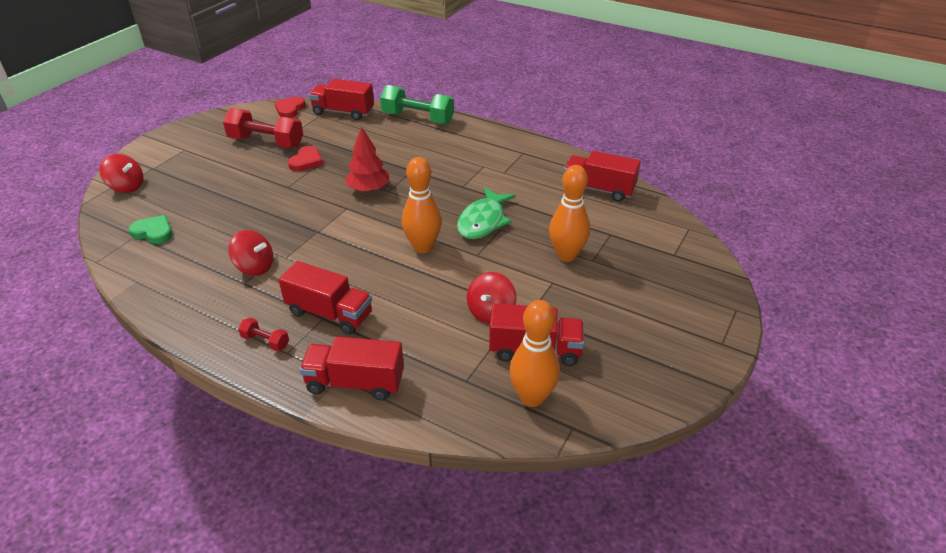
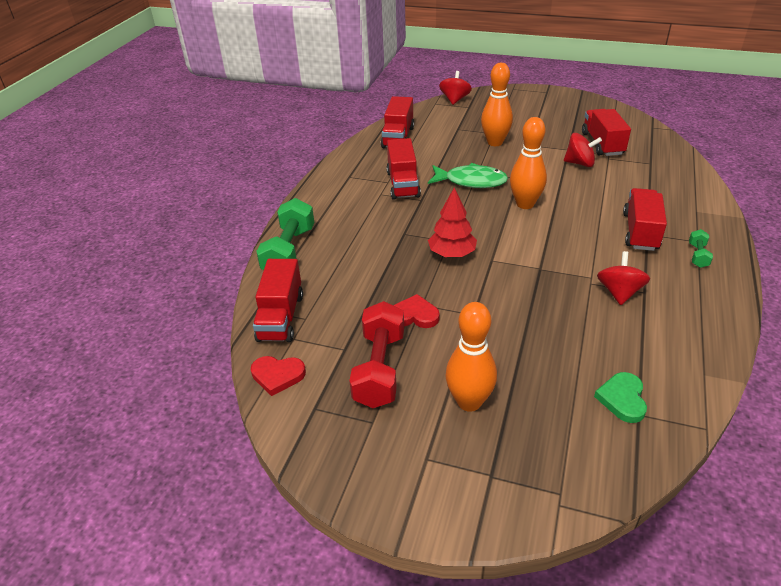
camera: 100 degrees left, 0 degrees up
red spinning top [99,154,143,193] -> red spinning top moved to [439,71,472,105]
red dumbbell [238,318,289,351] -> green dumbbell [689,229,713,268]
red truck [300,336,404,400] -> red truck moved to [386,138,421,200]
orange bowling pin [509,300,560,407] -> orange bowling pin moved to [445,302,497,412]

